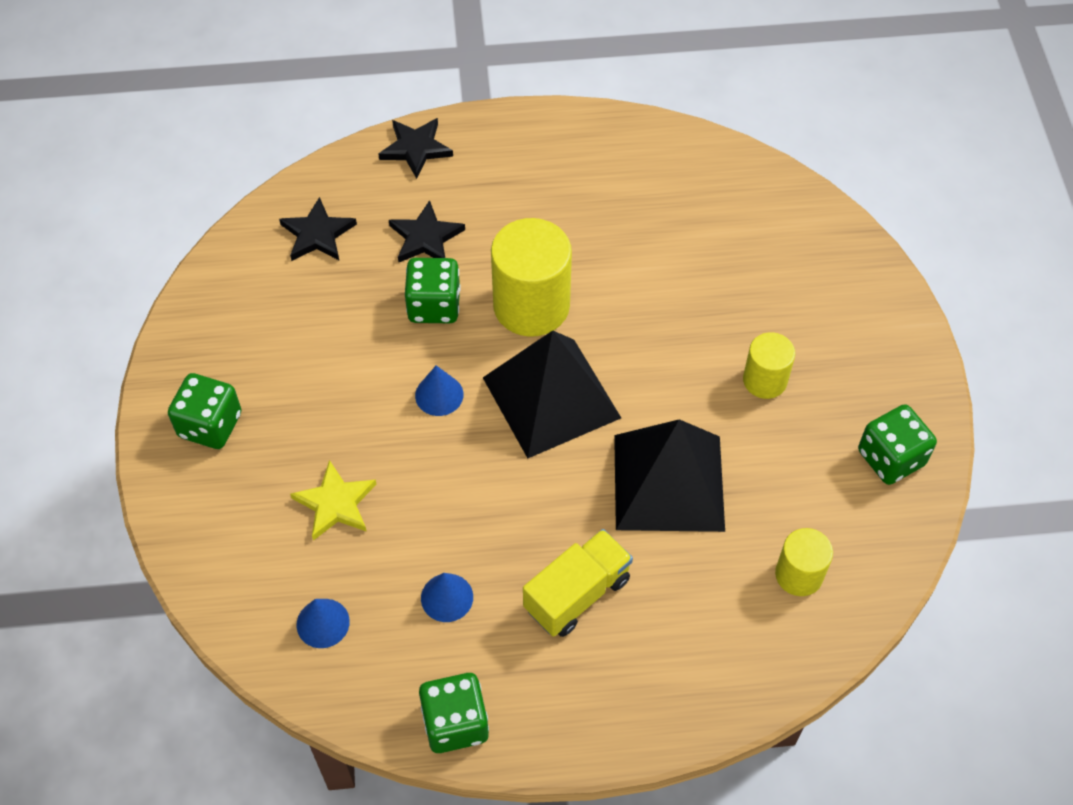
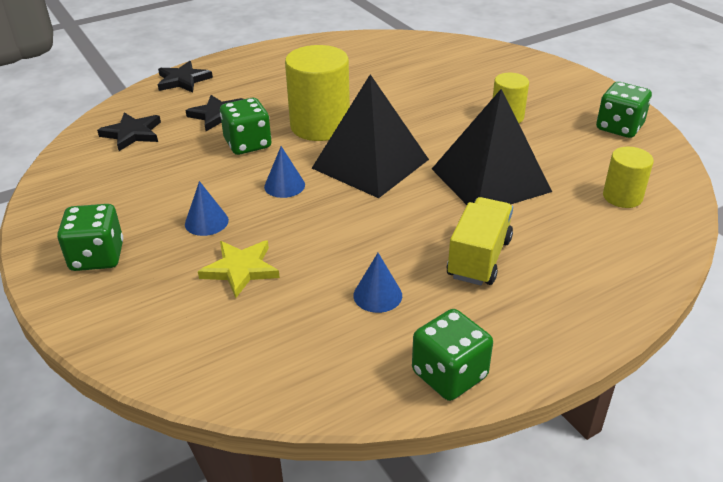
camera: 25 degrees left, 20 degrees down
blue cone [297,599,350,648] -> blue cone moved to [185,181,229,236]

